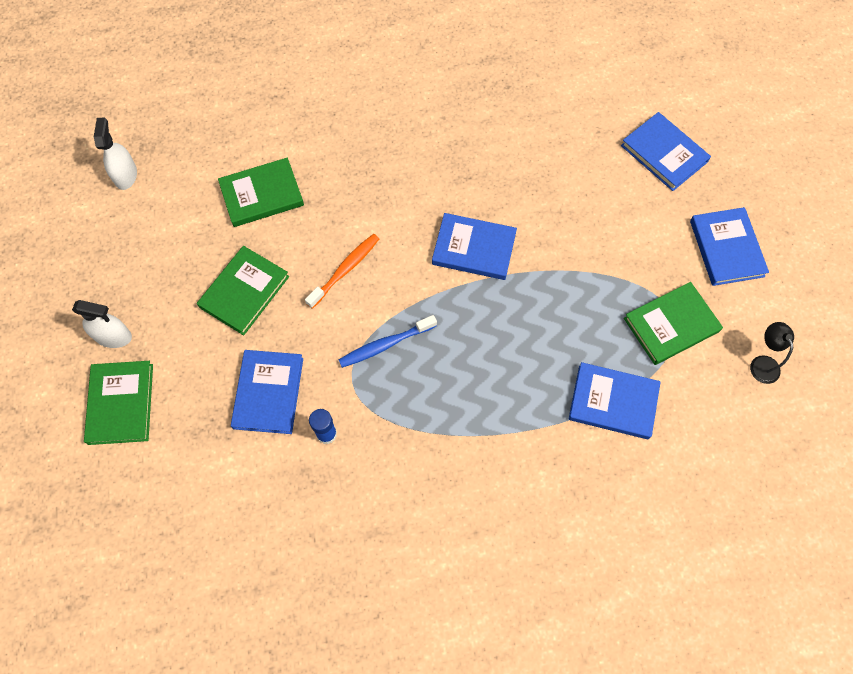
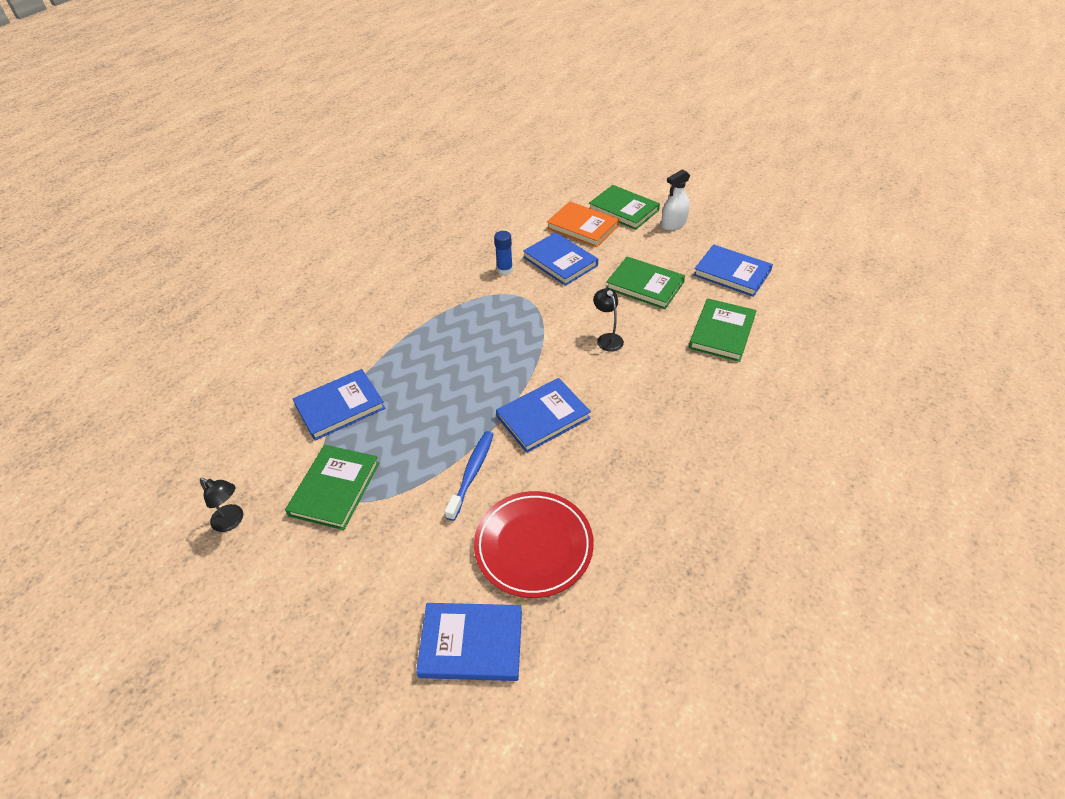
camera: 135 degrees right, 20 degrees down
white spray bottle [94,117,137,190] -> none
green book [197,246,289,335] -> green book turned 45 degrees counterclockwise [606,257,685,309]
orange toothbrush [305,234,379,309] -> black lamp [593,288,624,352]
blue toothbrush [339,315,437,368] -> blue toothbrush moved to [445,431,494,521]
blue book [690,207,769,286] -> blue book moved to [693,244,773,297]
none -> red plate [474,491,594,598]
none -> orange book [547,201,619,247]

